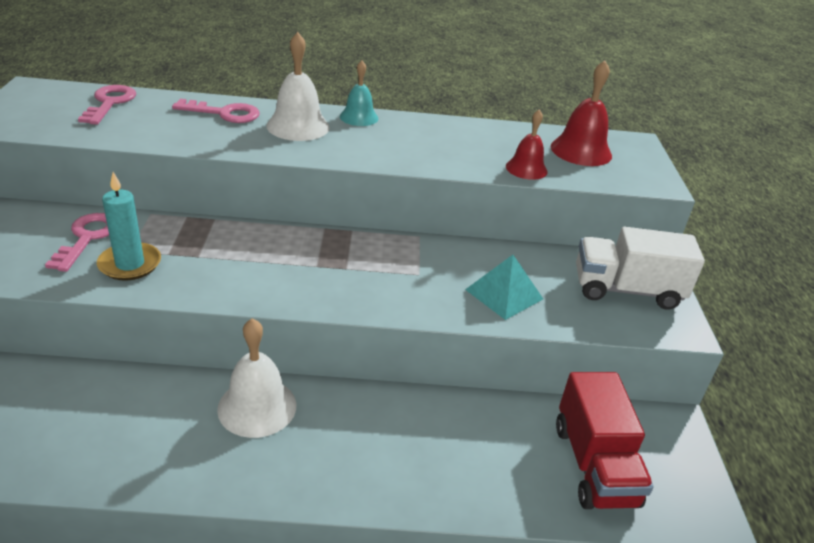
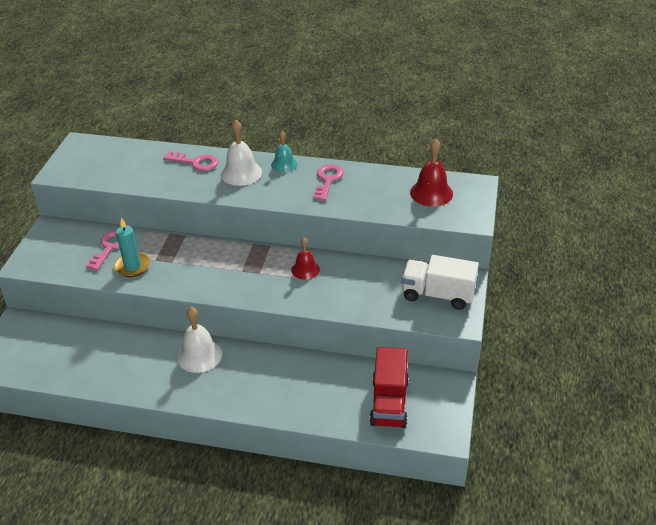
camera: 15 degrees right, 5 degrees up
pink key [78,85,136,125] -> pink key moved to [313,164,344,201]
turquoise pyramid [465,255,543,320] -> none
red bell [506,109,548,180] -> red bell moved to [291,237,320,280]

